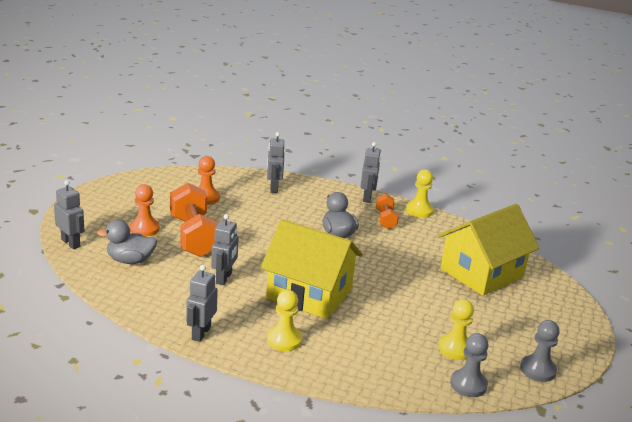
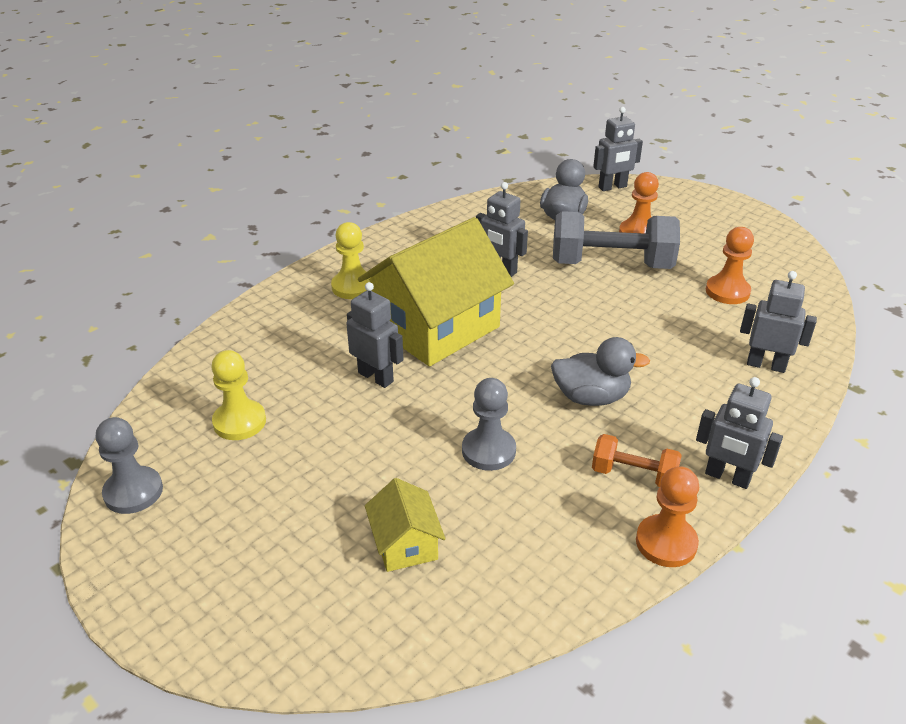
camera: 115 degrees right, 10 degrees up
orange dumbbell [170,183,218,257] -> grey dumbbell [553,211,680,269]
grey robot [186,265,218,342] -> grey robot moved to [346,282,404,388]
yellow pawn [406,169,433,218] -> orange pawn [636,466,699,567]
yellow house [438,204,539,296] -> yellow house [365,478,446,572], size x0.46
grey pawn [450,333,489,397] -> grey pawn moved to [462,378,516,471]

